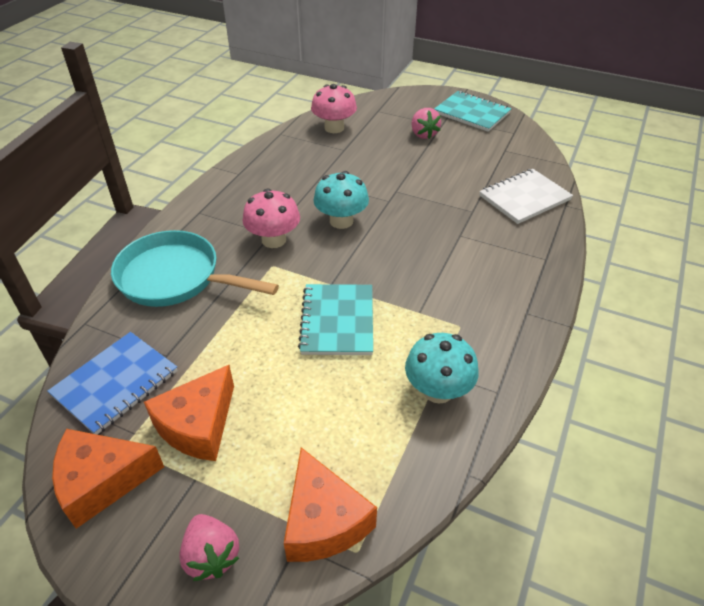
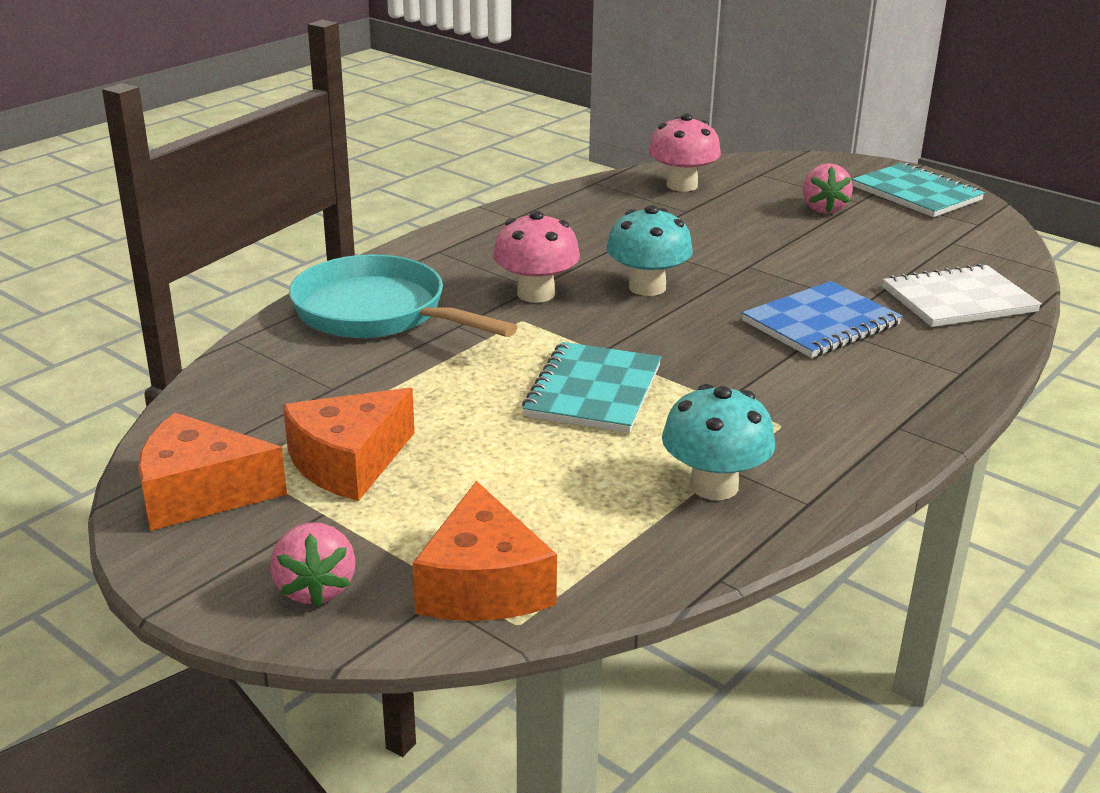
camera: 15 degrees right, 15 degrees down
blue notebook [47,332,178,435] -> blue notebook moved to [742,281,902,358]

